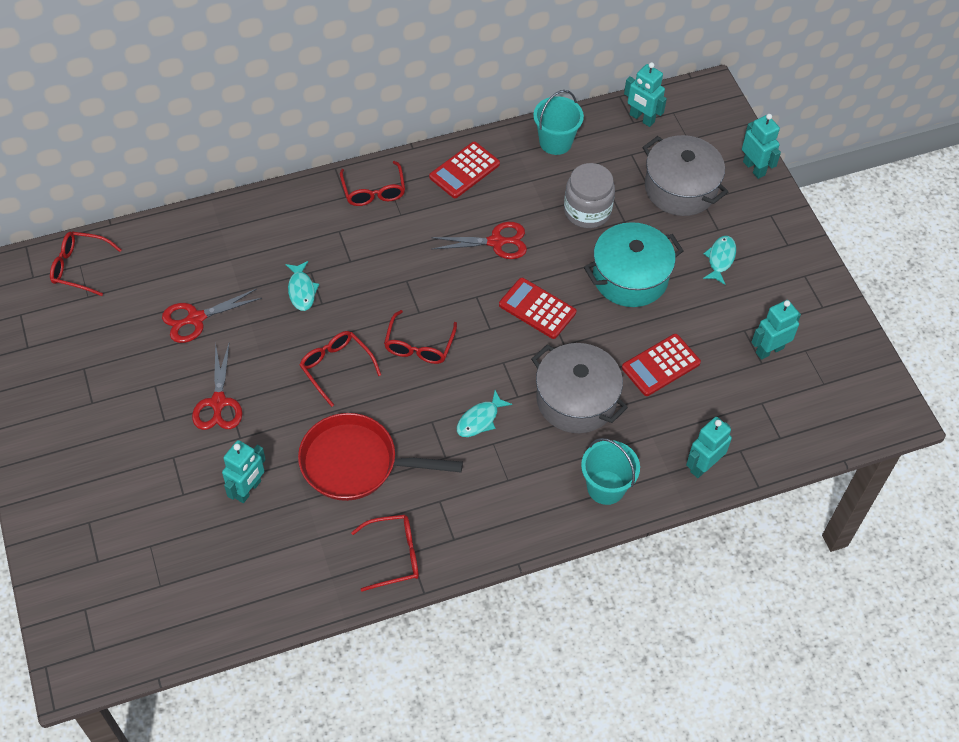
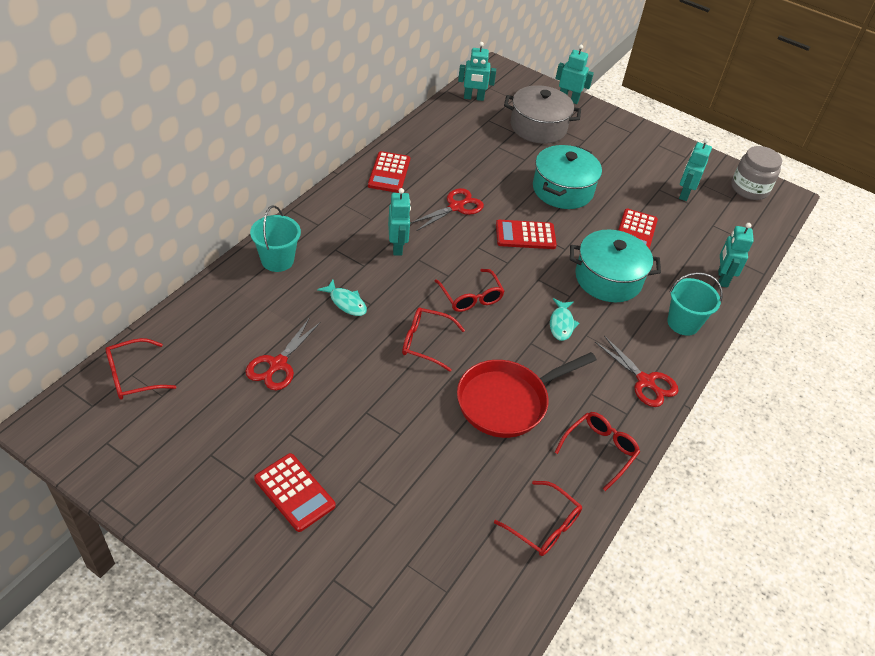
camera: 40 degrees left, 10 degrees down
red scissors [192,344,242,430] -> red scissors moved to [595,336,678,407]
turquoise robot [222,440,266,503] -> turquoise robot moved to [388,188,411,255]
red glasses [340,161,405,206] -> red glasses moved to [494,481,582,556]
grey pot [531,343,628,433] -> turquoise pot [570,230,661,302]
turquoise bucket [533,90,584,155] -> turquoise bucket moved to [250,206,301,272]
grey jar [564,163,615,228] -> grey jar moved to [731,146,782,200]
turquoise fish [703,236,736,285] -> none
none -> red calculator [254,453,336,532]

